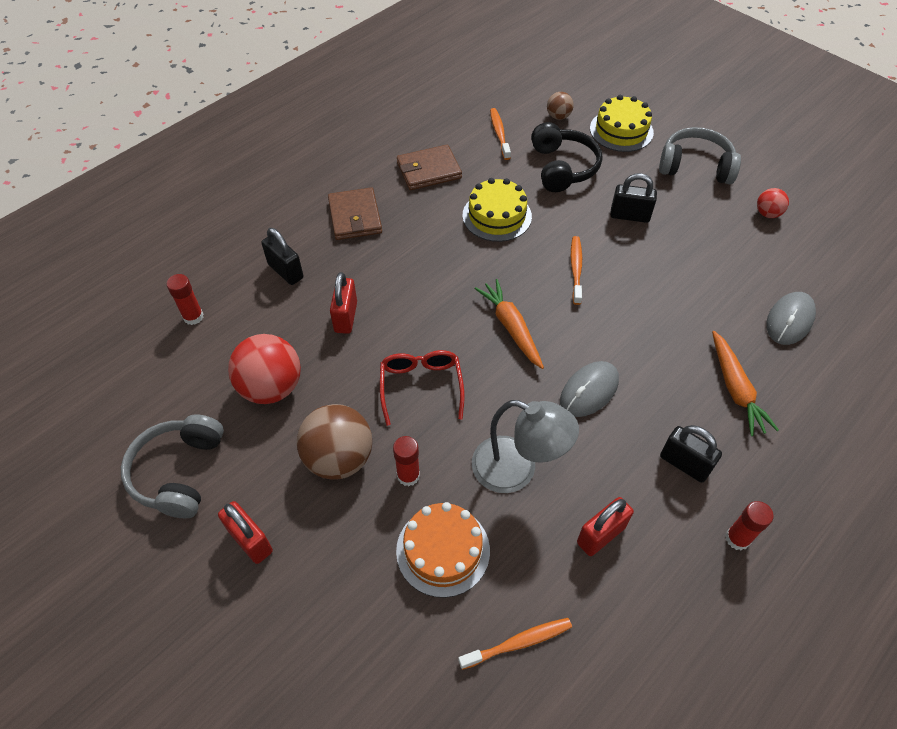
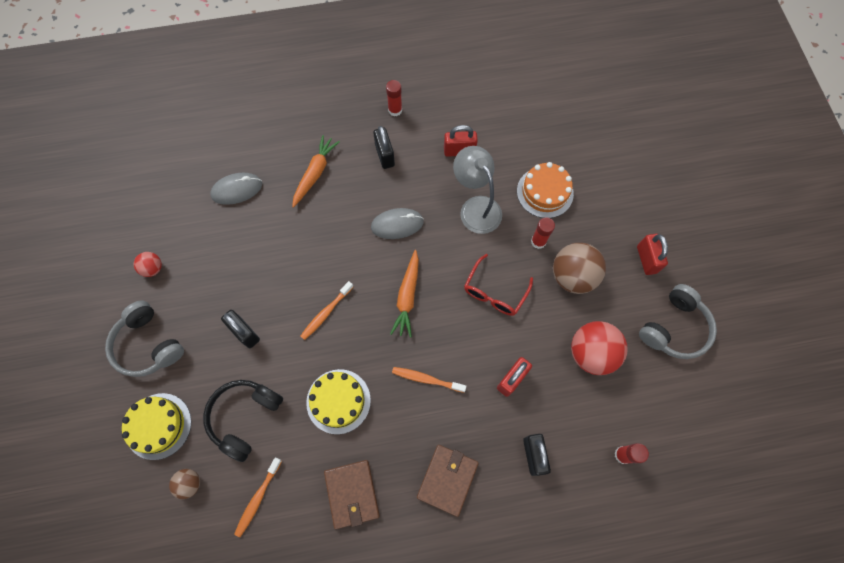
camera: 145 degrees left, 15 degrees up
brown wallet [397,145,462,190] -> brown wallet turned 60 degrees clockwise [324,460,380,529]
orange toothbrush [458,618,572,670] -> orange toothbrush moved to [392,367,466,393]

